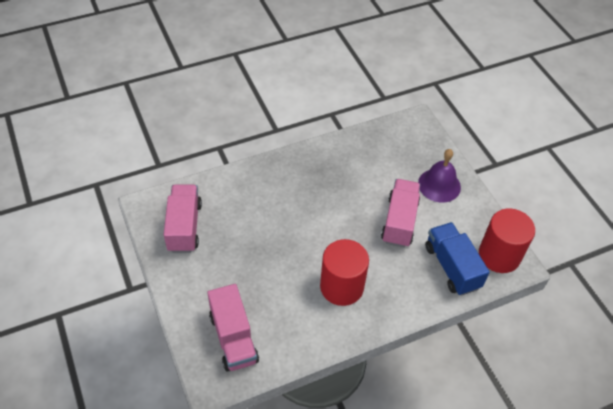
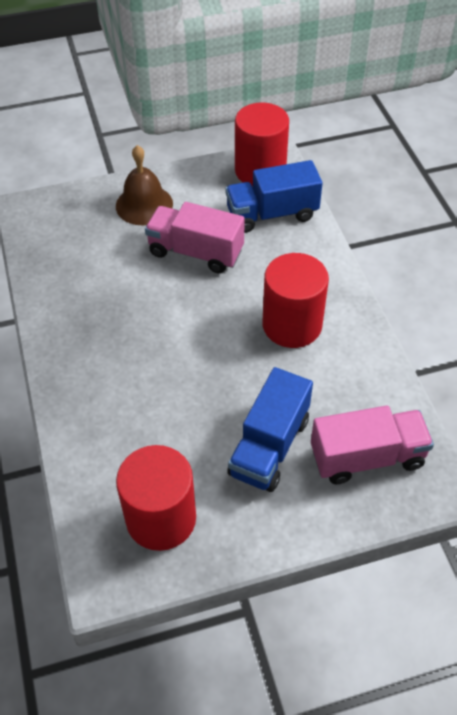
camera: 80 degrees left, 0 degrees up
pink truck [164,185,202,253] -> red cylinder [116,445,196,551]
purple bell [418,149,461,203] -> brown bell [116,145,173,225]
none -> blue truck [227,367,313,492]

